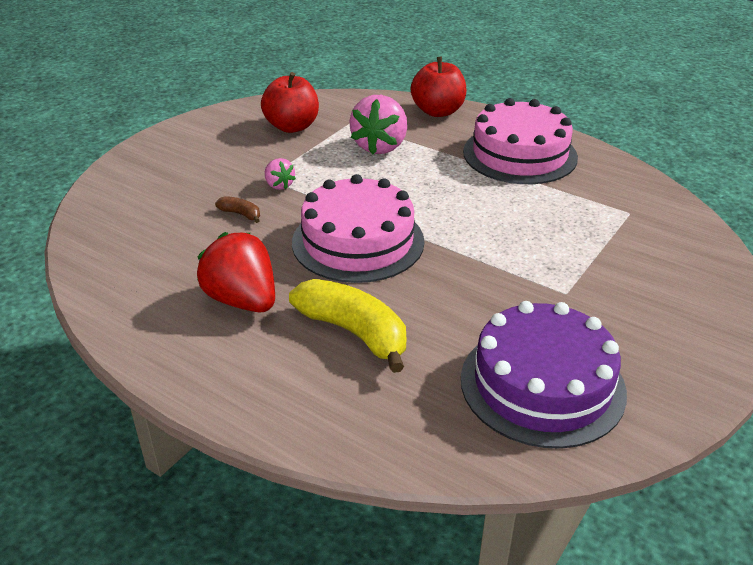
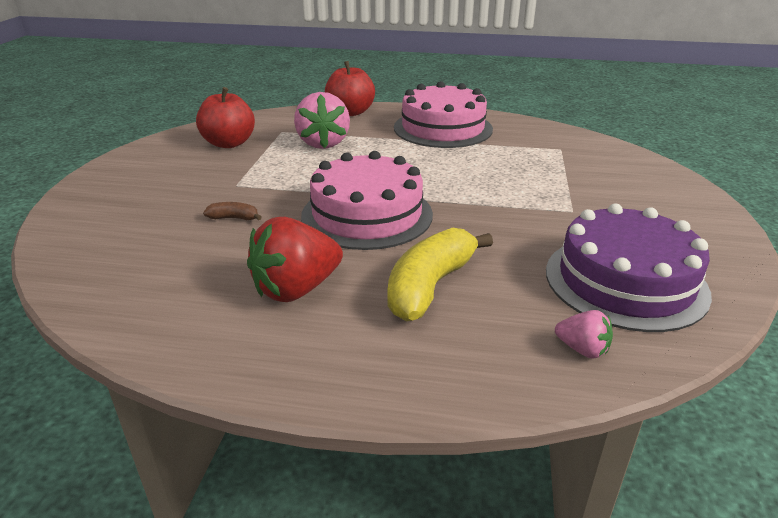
camera: 25 degrees left, 5 degrees down
red strawberry [197,232,275,313] -> red strawberry turned 60 degrees counterclockwise [247,217,343,302]
pink strawberry [265,158,296,190] -> pink strawberry moved to [555,310,613,359]
yellow banana [289,279,406,373] -> yellow banana turned 75 degrees counterclockwise [388,228,493,321]

